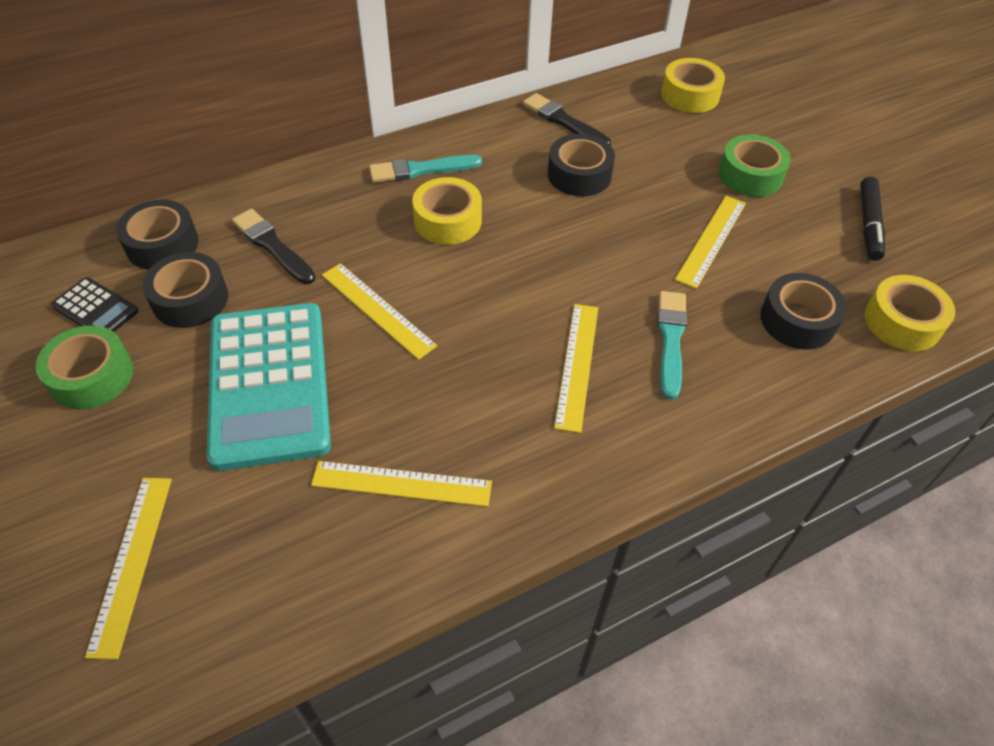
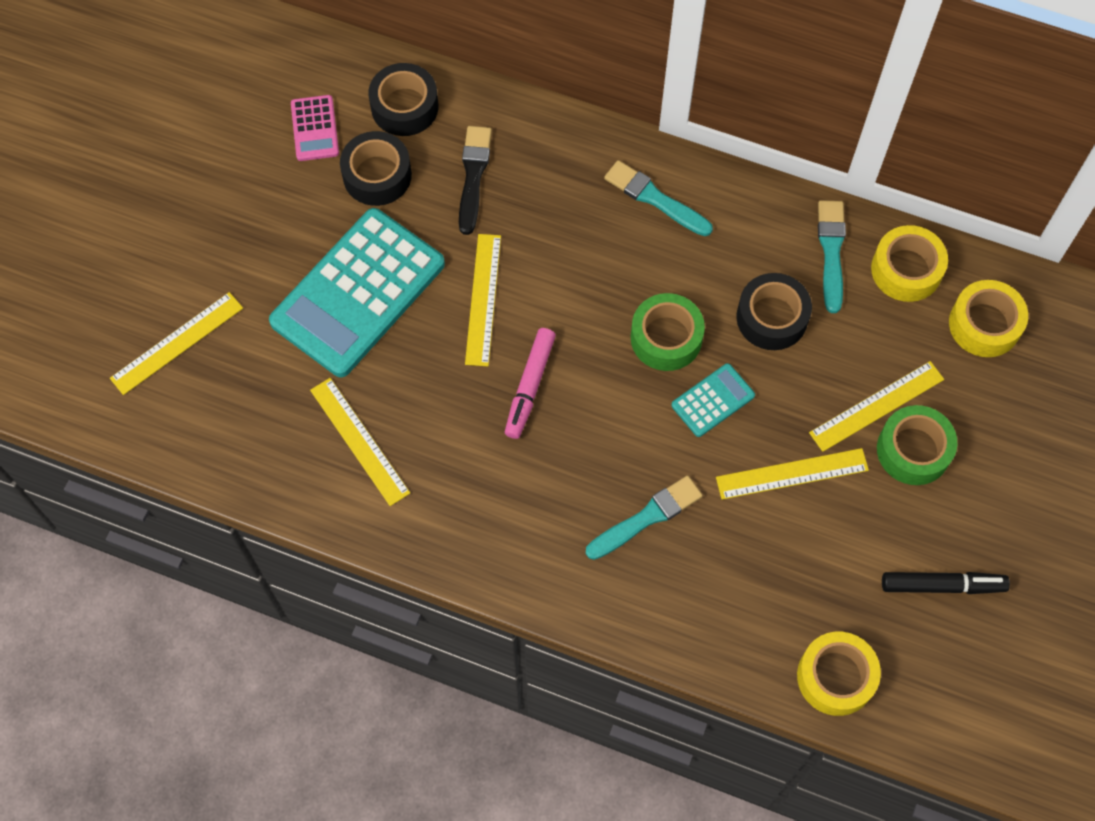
camera: 50 degrees right, 15 degrees up
green tape [36,325,134,410] -> green tape moved to [631,293,705,371]
black calculator [51,277,139,332] -> pink calculator [291,95,339,161]
yellow tape [412,177,482,245] -> yellow tape moved to [871,225,948,302]
black brush [522,93,611,146] -> turquoise brush [818,200,846,313]
yellow ruler [554,304,598,433] -> yellow ruler moved to [809,361,944,452]
black tape [760,273,847,349] -> none
black marker [860,177,885,261] -> black marker turned 150 degrees counterclockwise [882,572,1010,594]
none -> pink marker [505,328,556,439]
none -> turquoise calculator [672,363,755,437]

